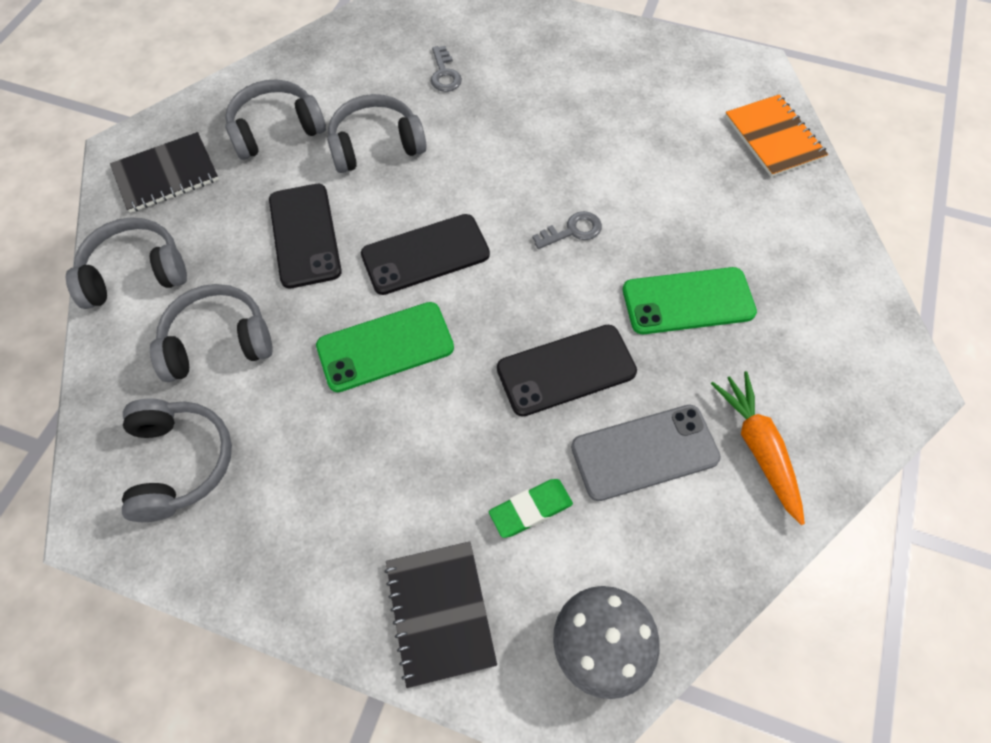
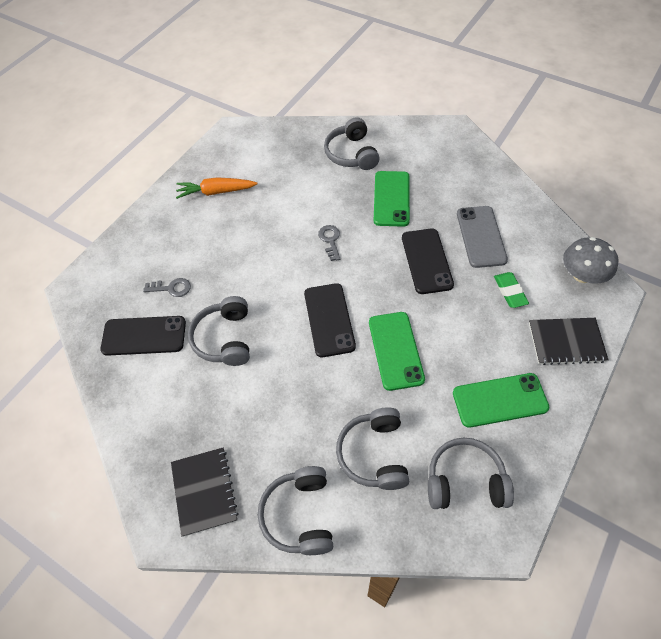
camera: 75 degrees left, 5 degrees down
grey headphones [225,80,326,160] -> grey headphones moved to [324,117,380,170]
black phone [269,184,342,289] -> black phone moved to [100,316,186,356]
orange carrot [711,371,805,525] -> orange carrot moved to [176,177,257,199]
orange notebook [725,94,828,177] -> none
none -> green phone [453,373,549,428]

